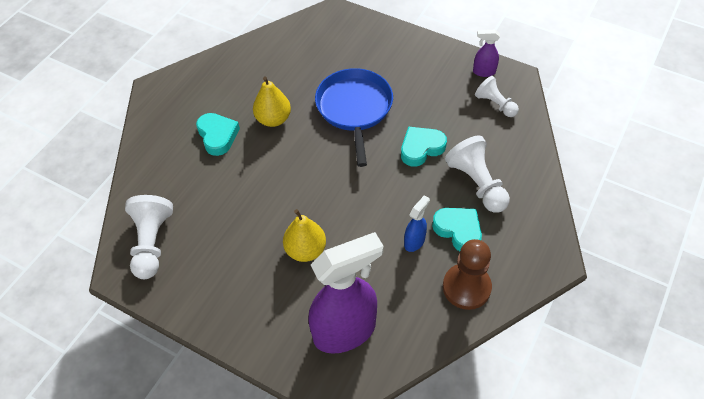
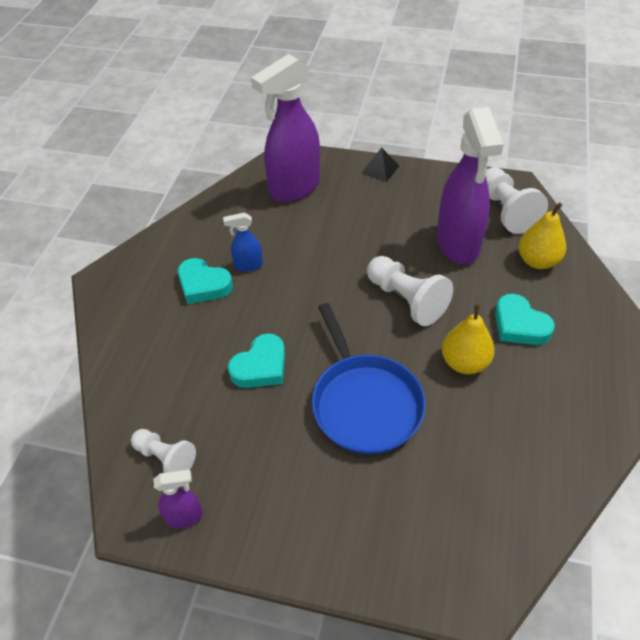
camera: 165 degrees right, 5 degrees down
yellow pear [283,209,326,262] -> yellow pear moved to [518,202,566,269]
blue spray bottle [404,195,430,252] -> blue spray bottle turned 60 degrees clockwise [223,212,263,272]
brown pawn [443,239,492,310] -> none
white pawn [445,136,510,213] -> white pawn moved to [367,256,453,326]
none -> black pyramid [362,147,399,182]
none -> purple spray bottle [437,107,504,265]

